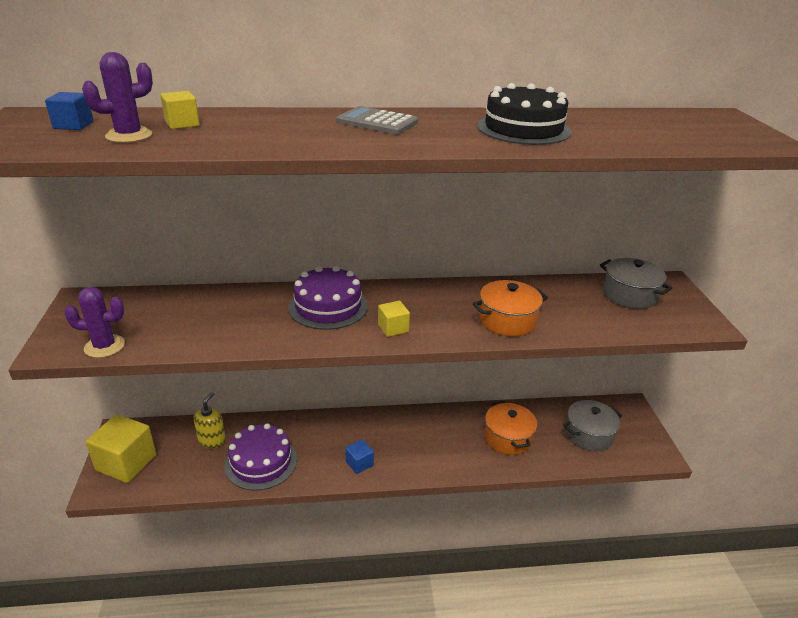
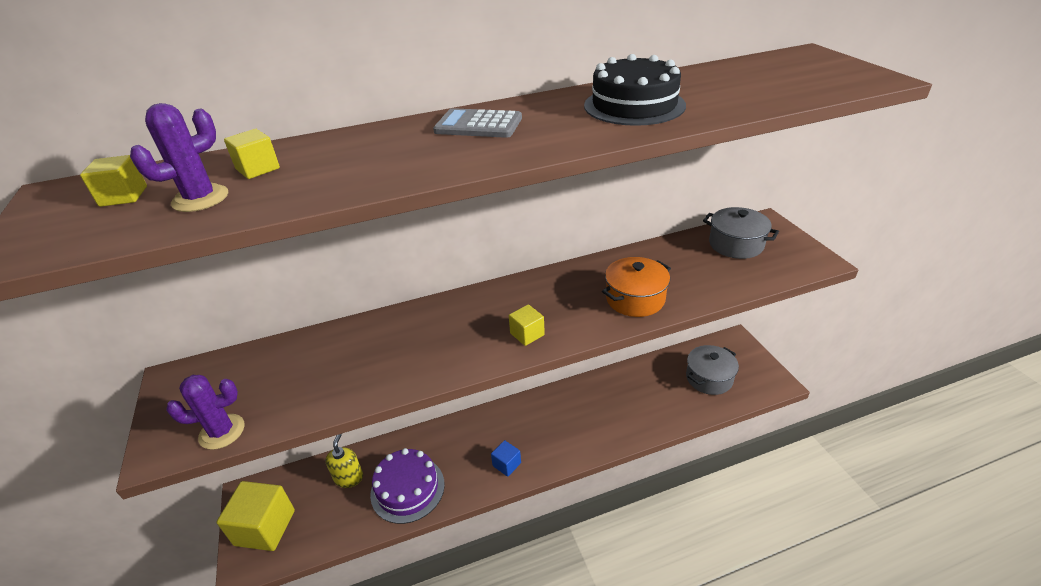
camera: 10 degrees left, 5 degrees up
blue cube [45,92,94,130] -> yellow cube [80,155,147,207]
purple cake [288,266,368,330] -> none
orange pot [484,401,537,455] -> none

